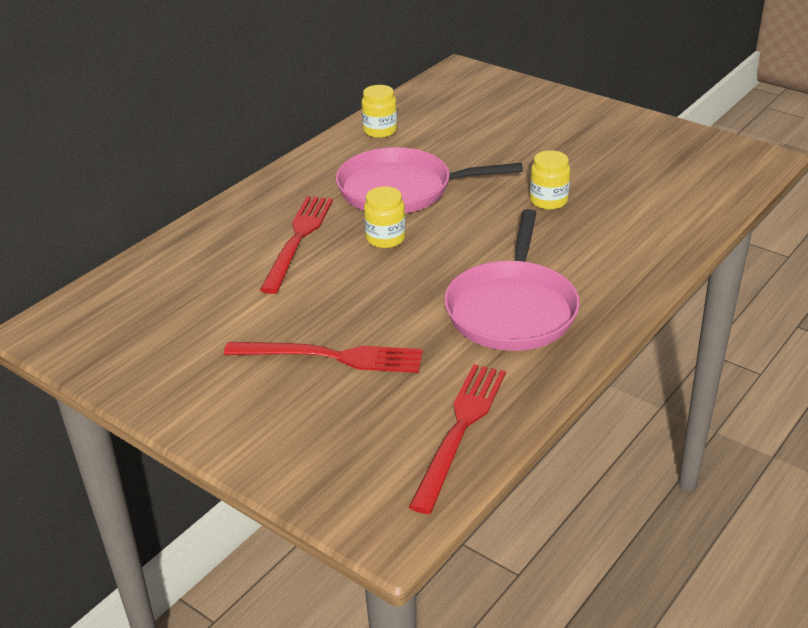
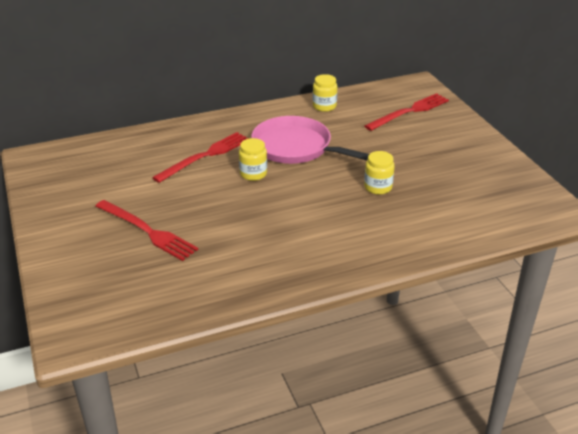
camera: 30 degrees right, 0 degrees up
red fork [409,364,506,514] -> red fork moved to [365,93,449,131]
pink pan [444,209,580,351] -> none

